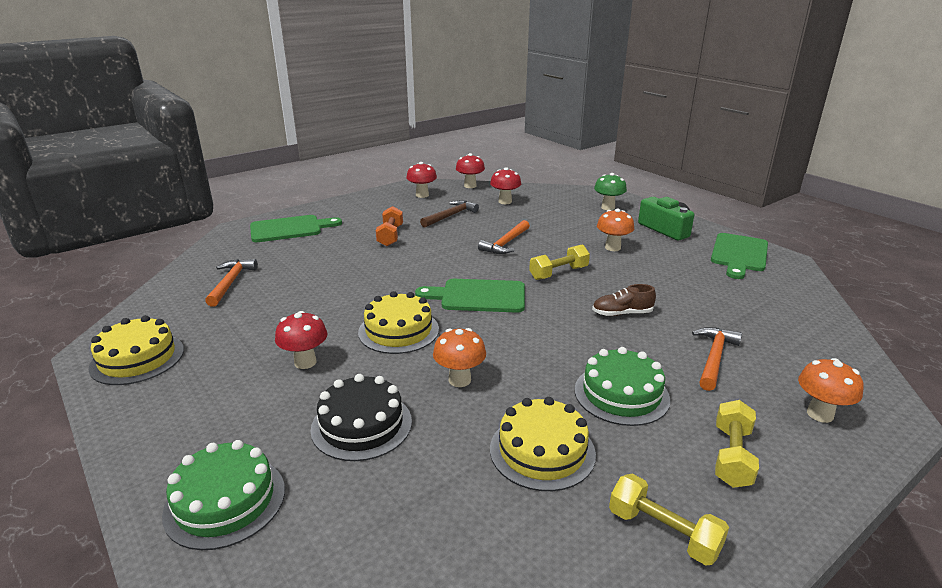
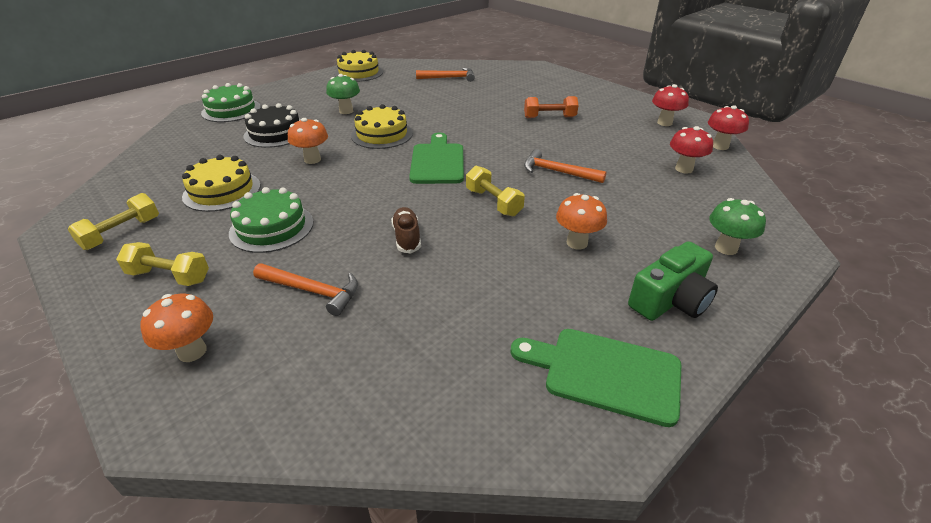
camera: 85 degrees right, 10 degrees up
green cutting board [250,215,342,242] -> none
red mushroom [275,311,327,369] -> green mushroom [326,74,360,114]
brown hammer [420,200,479,228] -> none

